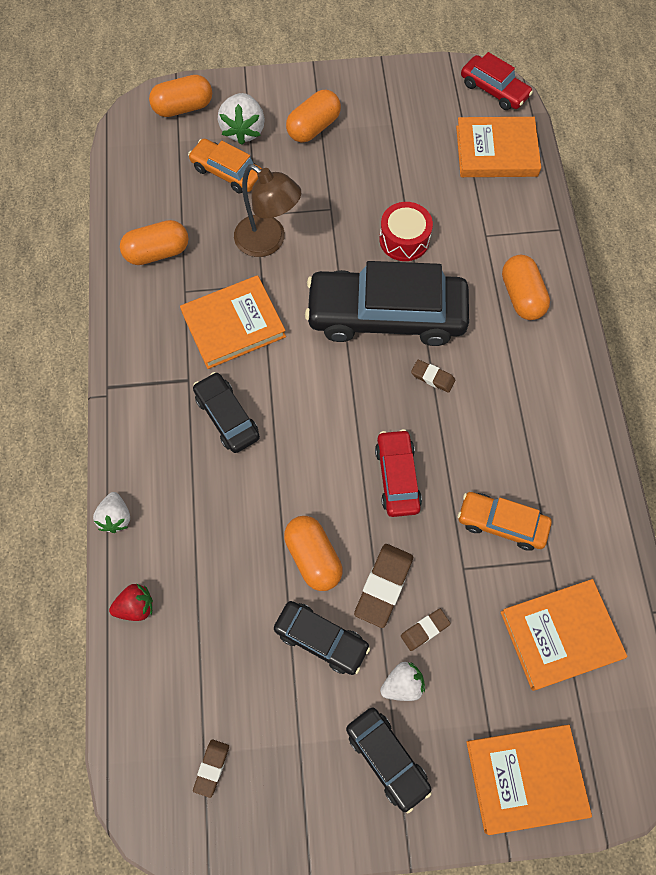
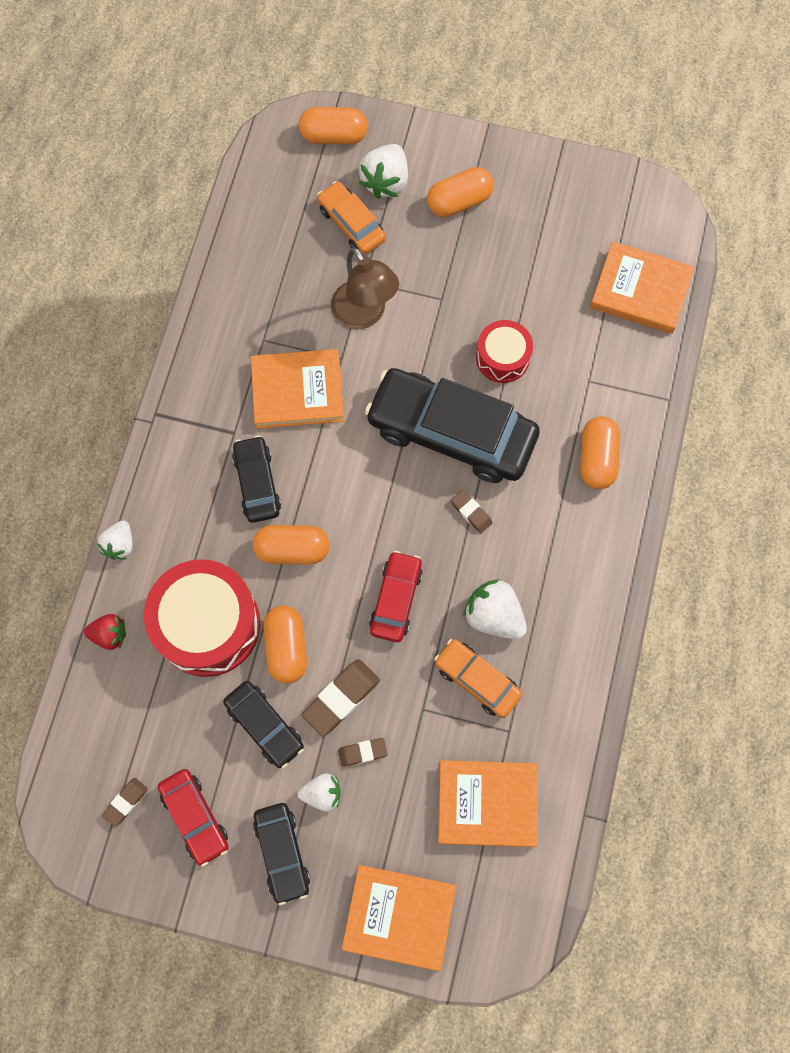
camera: 20 degrees right, 5 degrees up
orange capsule [120,220,189,265] -> orange capsule moved to [253,525,330,565]
red car [461,52,533,110] -> red car moved to [158,769,229,867]
none -> red drum [144,559,260,677]
none -> white strawberry [463,579,527,639]

